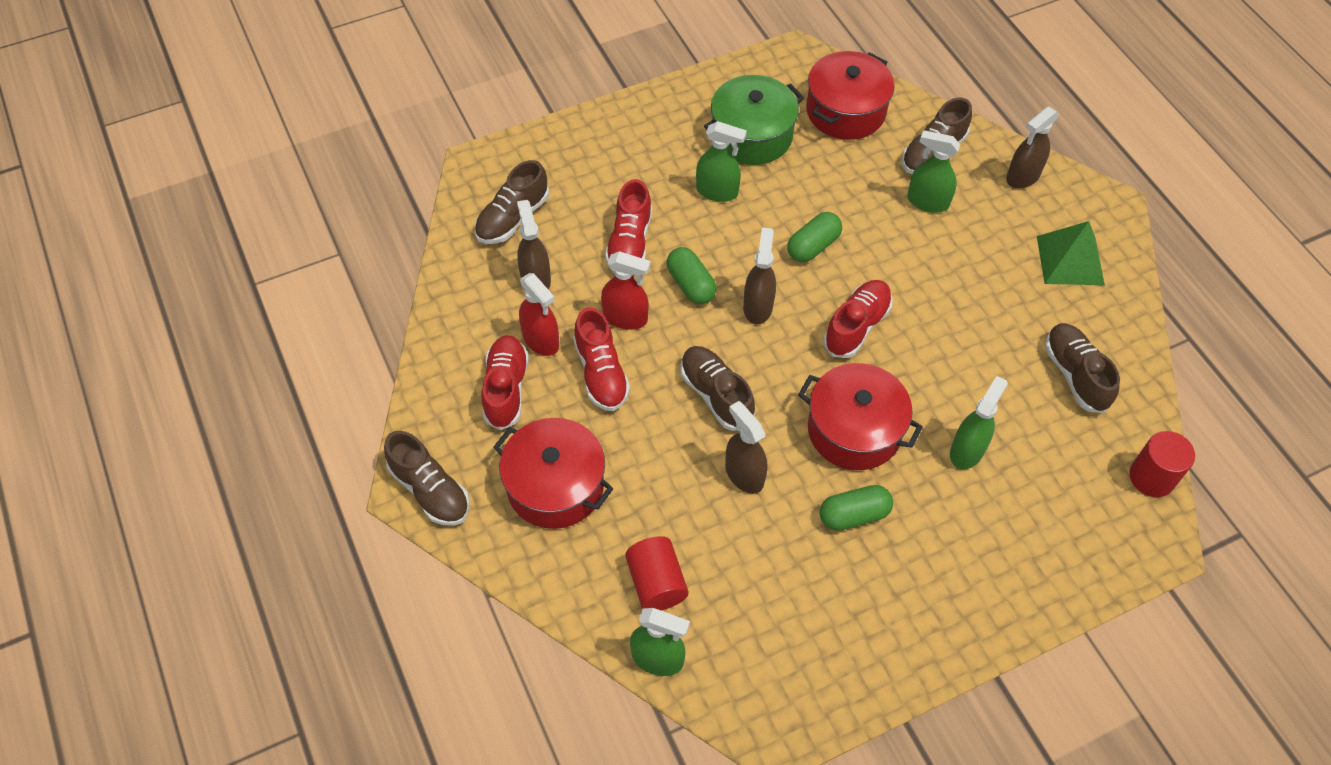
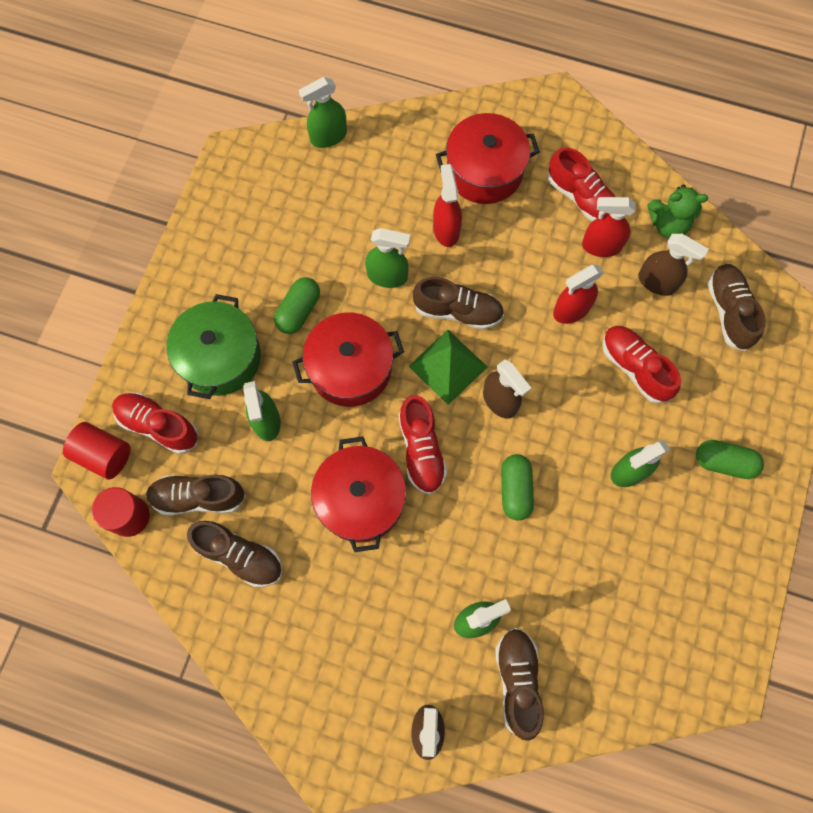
camera: 135 degrees right, 15 degrees up
brown shoe [384,431,470,526] -> brown shoe moved to [146,475,246,515]
red shoe [573,307,630,411] -> red shoe moved to [112,393,198,454]
red cylinder [625,536,689,610] -> red cylinder moved to [63,422,131,480]
green capsule [667,247,717,304] -> green capsule moved to [696,440,764,479]
green pot [704,75,804,165] -> green pot moved to [166,294,261,399]
brown spray bottle [725,401,768,494] -> green spray bottle [365,228,410,288]
red pot [806,51,895,140] -> red pot moved to [311,436,406,552]
green pyramid [1037,221,1105,285] -> green pyramid moved to [408,330,488,405]
none -> red spray bottle [433,164,462,247]
none -> green teddy bear [647,184,708,238]

